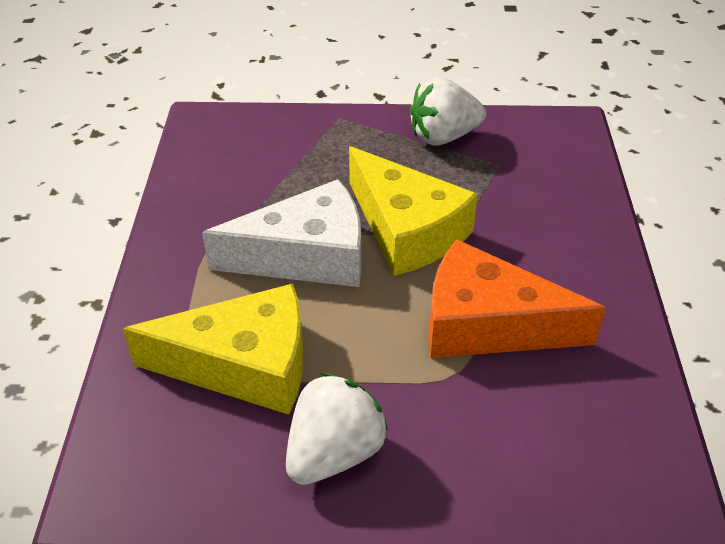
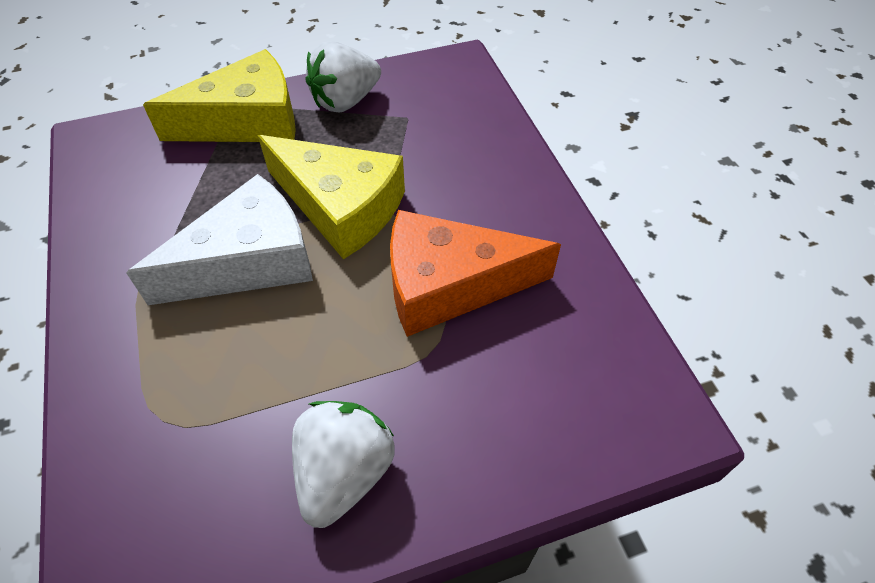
camera: 20 degrees left, 10 degrees up
yellow cheese [123,284,304,415] -> yellow cheese moved to [143,49,296,142]

